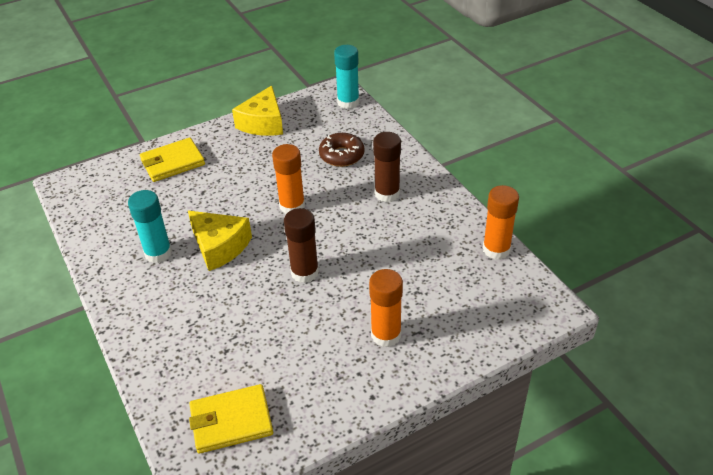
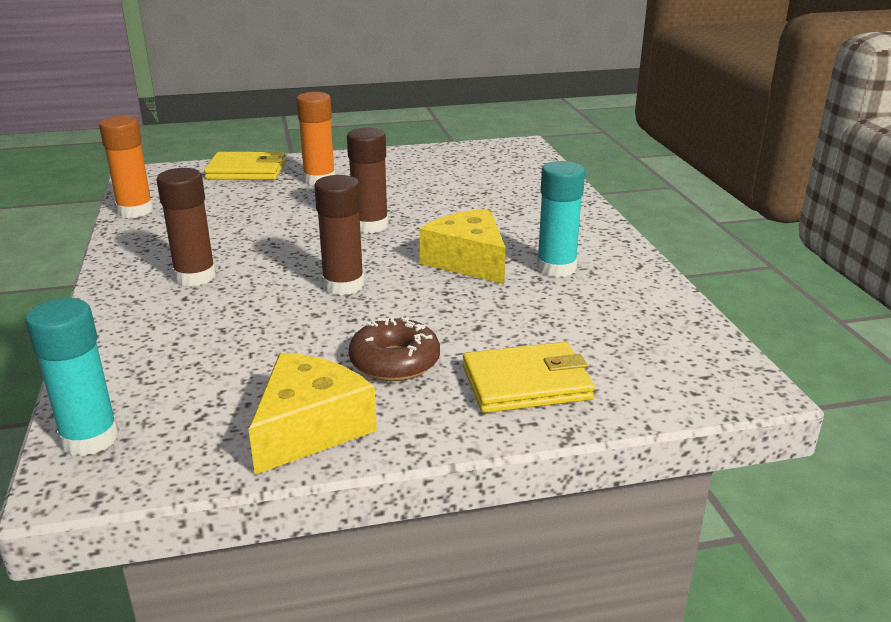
camera: 165 degrees left, 15 degrees down
yellow wallet [189,384,273,454] -> yellow wallet moved to [204,152,286,180]
orange glue stick [272,144,305,214] -> brown glue stick [314,175,364,296]
brown donut [319,133,365,167] -> brown donut moved to [349,317,440,381]

